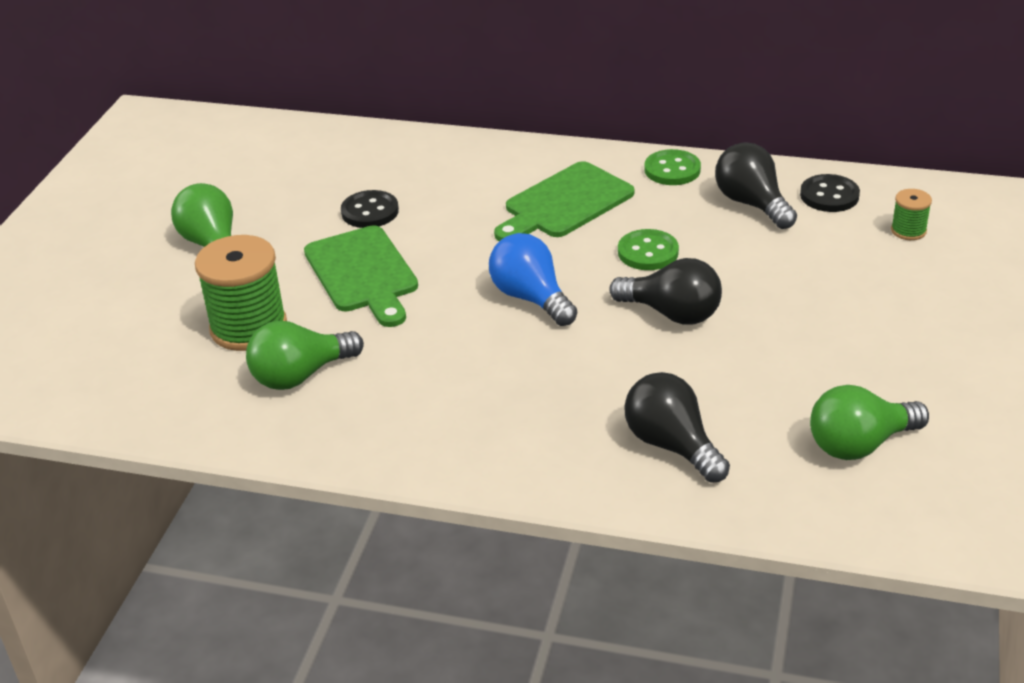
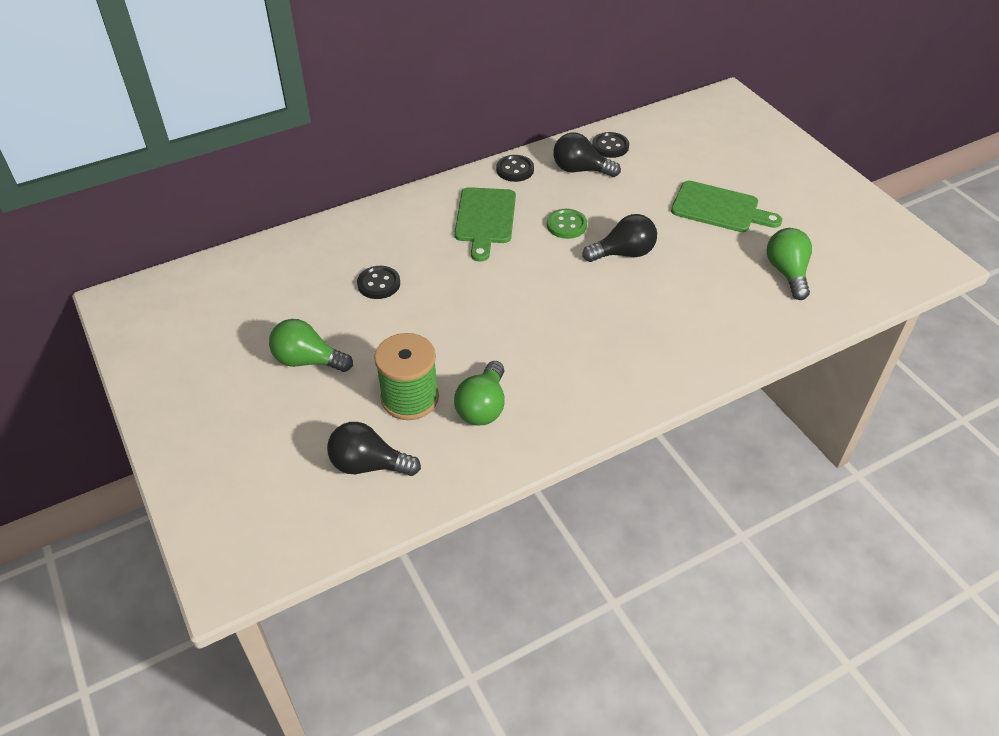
camera: 45 degrees left, 10 degrees up
green cutting board [304,225,418,327] -> green cutting board moved to [671,181,782,232]
blue light bulb [489,233,577,326] -> none
black light bulb [624,372,730,483] -> black light bulb moved to [327,422,421,476]
green button [644,149,701,185] -> black button [496,155,534,182]
green light bulb [810,385,929,460] -> green light bulb turned 150 degrees clockwise [767,228,812,300]
green spool [891,189,932,240] -> none

